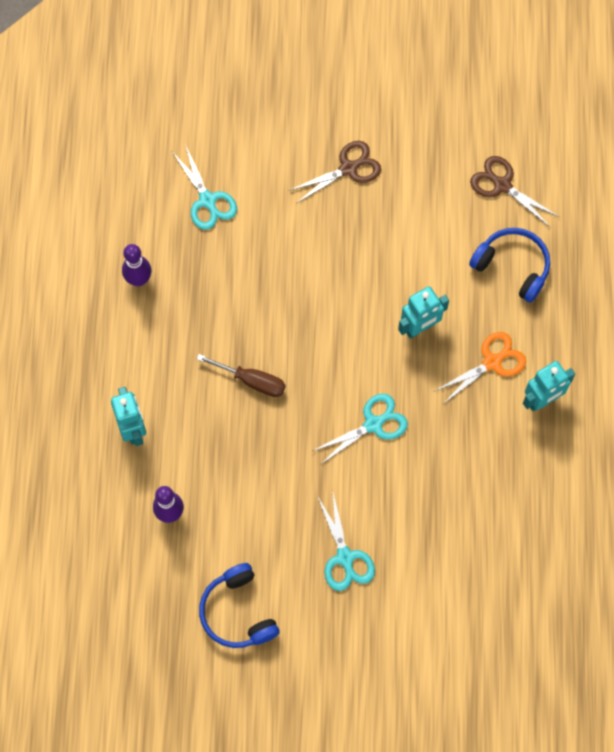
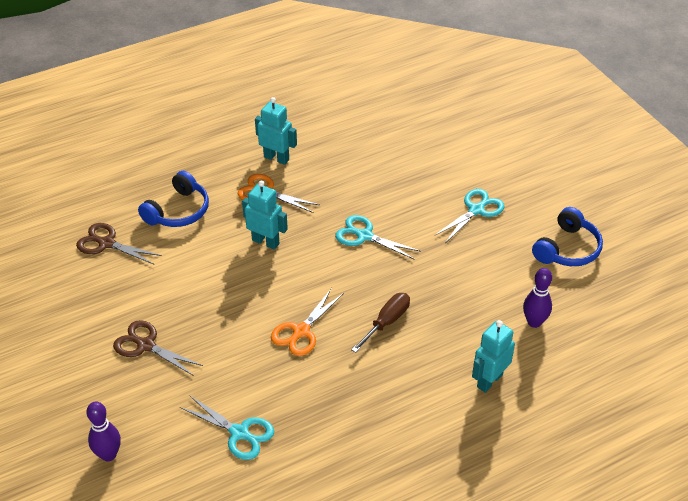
camera: 120 degrees left, 25 degrees down
purple bowling pin [122,244,151,286] -> purple bowling pin moved to [86,401,121,461]
turquoise scissors [173,144,237,230] -> turquoise scissors turned 90 degrees clockwise [180,395,274,460]
brown screwdriver [197,354,285,397] -> brown screwdriver turned 45 degrees clockwise [351,293,410,353]
blue headphones [469,228,550,303] -> blue headphones turned 150 degrees counterclockwise [138,171,209,227]
brown scissors [470,156,559,227] -> brown scissors turned 105 degrees clockwise [76,223,162,264]
none -> orange scissors [271,288,344,356]

